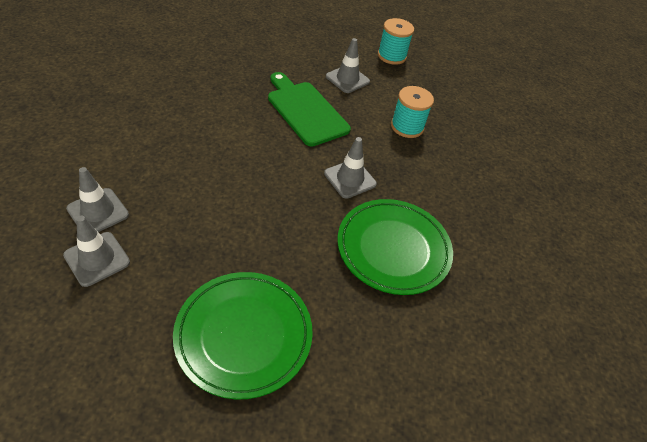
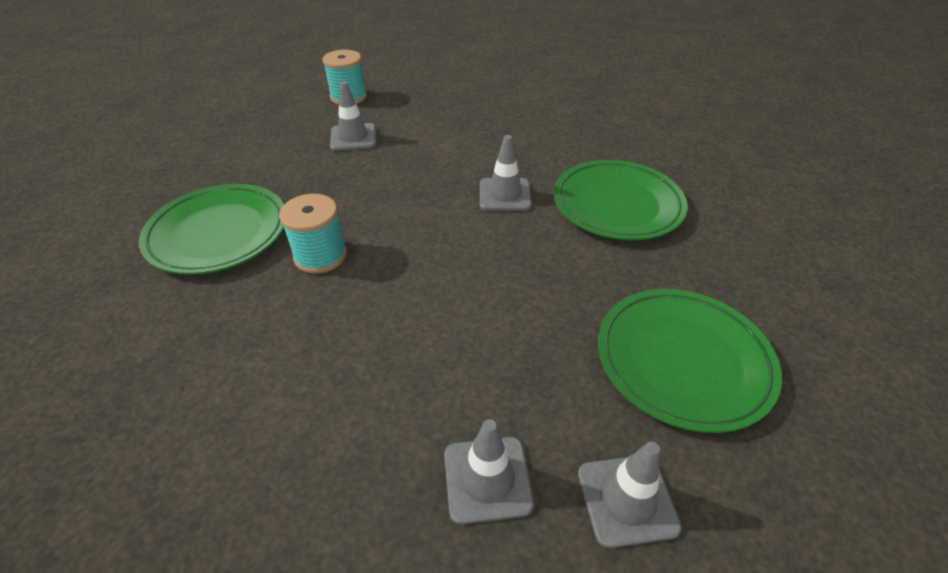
camera: 50 degrees left, 5 degrees down
grey traffic cone [66,167,129,232] -> grey traffic cone moved to [578,441,682,548]
green cutting board [268,72,351,146] -> none
turquoise spool [391,86,434,138] -> turquoise spool moved to [279,194,347,274]
none -> green plate [139,184,284,275]

